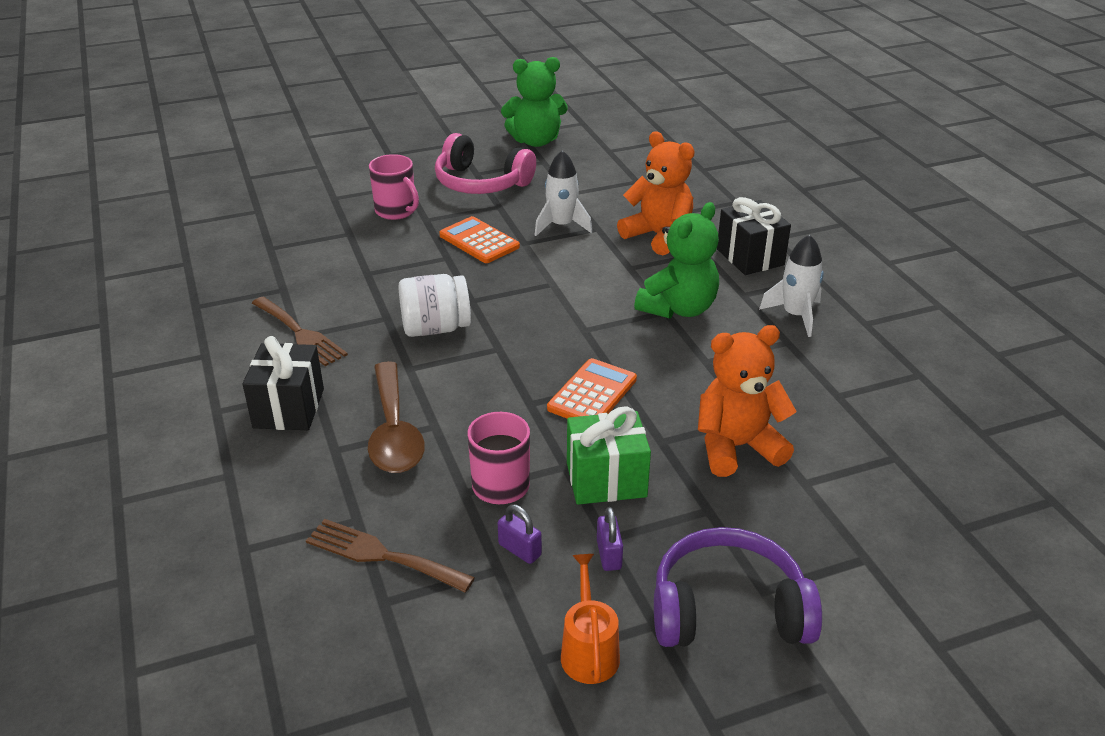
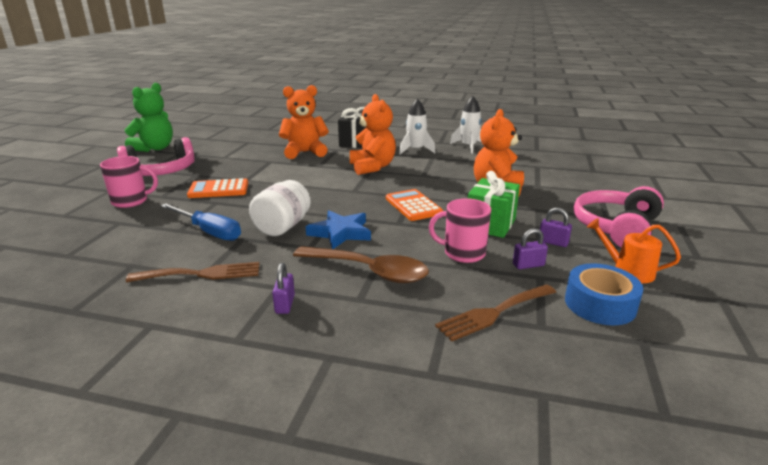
camera: 55 degrees left, 10 degrees down
black gift [243,336,324,430] -> purple padlock [272,263,295,314]
white rocket [535,150,592,236] -> white rocket moved to [450,96,482,153]
green teddy bear [634,202,719,319] -> orange teddy bear [350,94,396,175]
purple headphones [654,527,822,647] -> pink headphones [574,186,664,248]
none -> blue screwdriver [161,204,241,241]
none -> blue star [306,210,371,249]
none -> blue tape [565,263,643,325]

